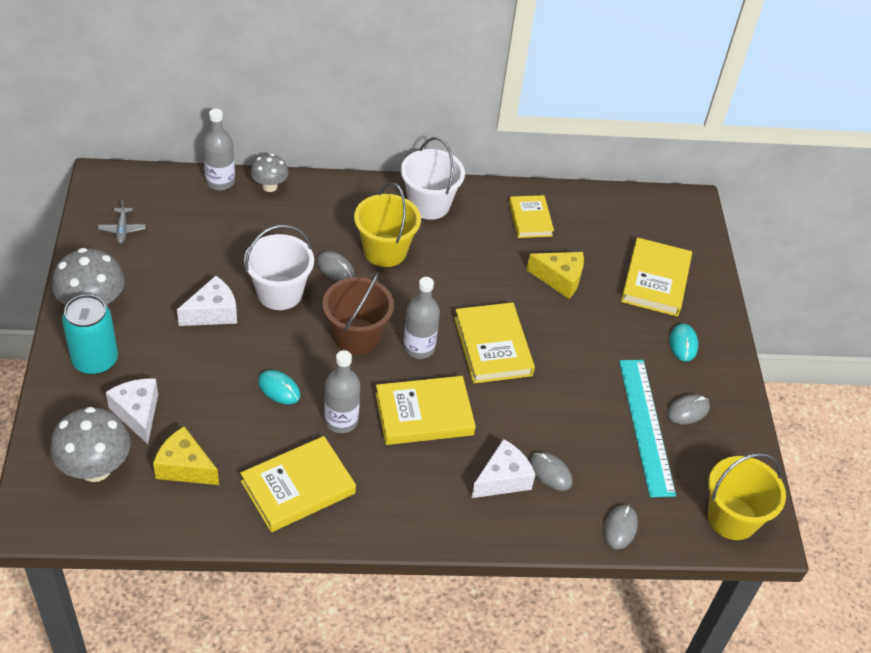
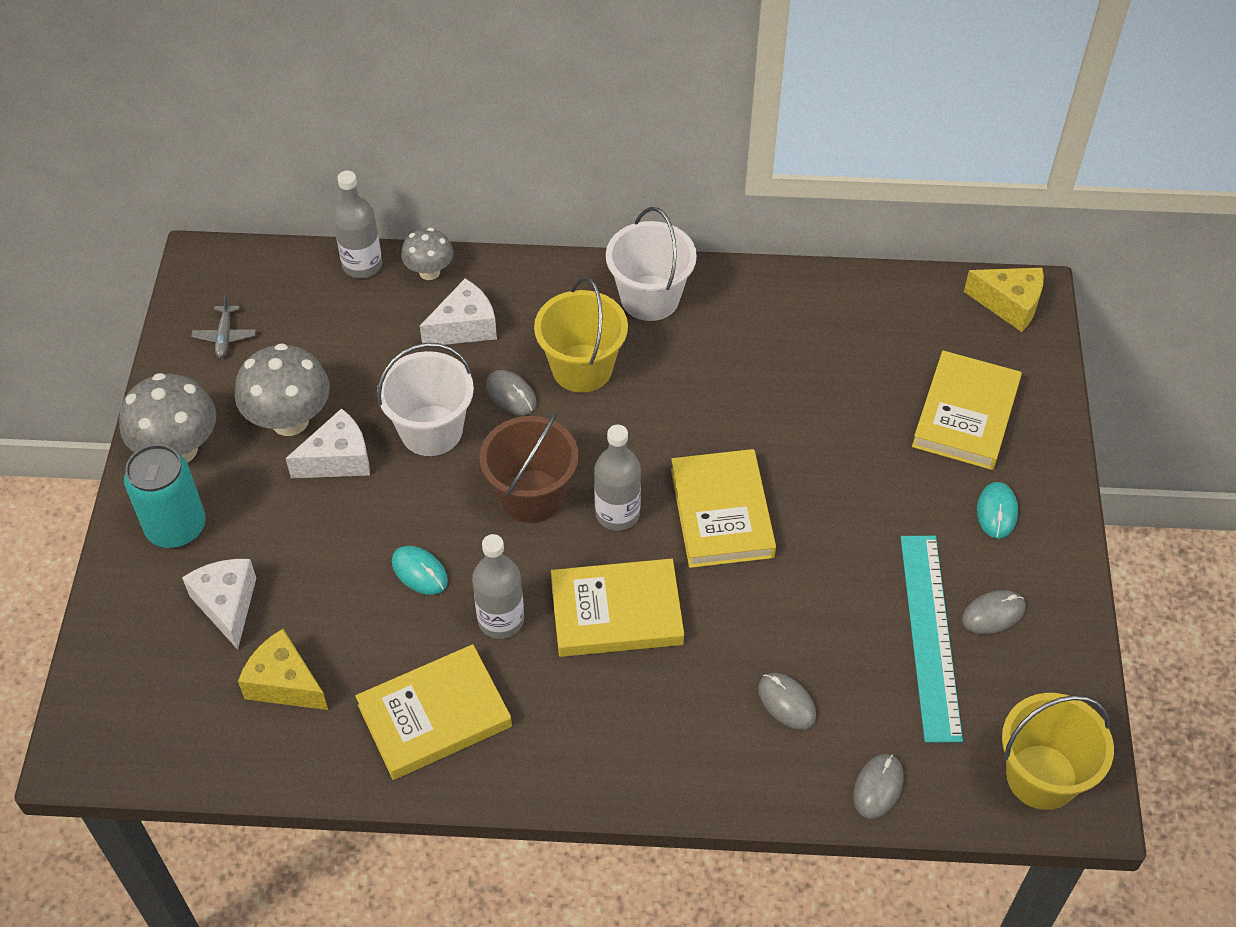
camera: 10 degrees right, 5 degrees up
grey mushroom [50,407,131,482] -> grey mushroom moved to [235,343,330,436]
white cheese [471,439,535,498] -> white cheese moved to [420,279,497,345]
yellow book [509,195,554,238] -> none
yellow cheese [527,252,584,299] -> yellow cheese moved to [964,268,1044,332]

